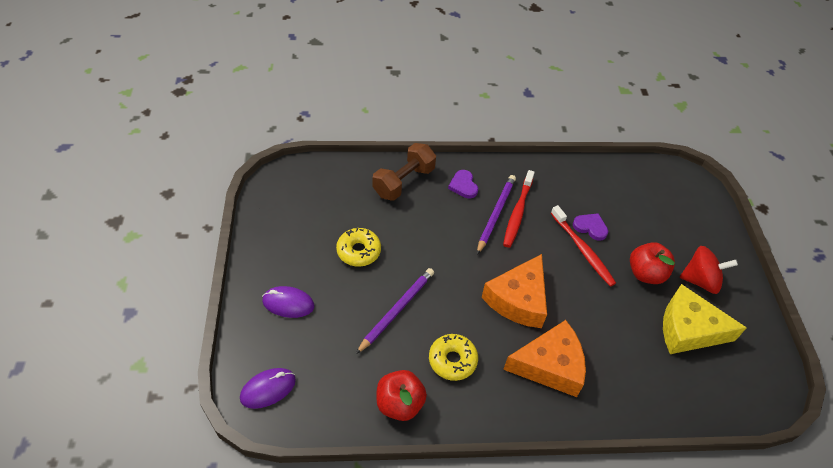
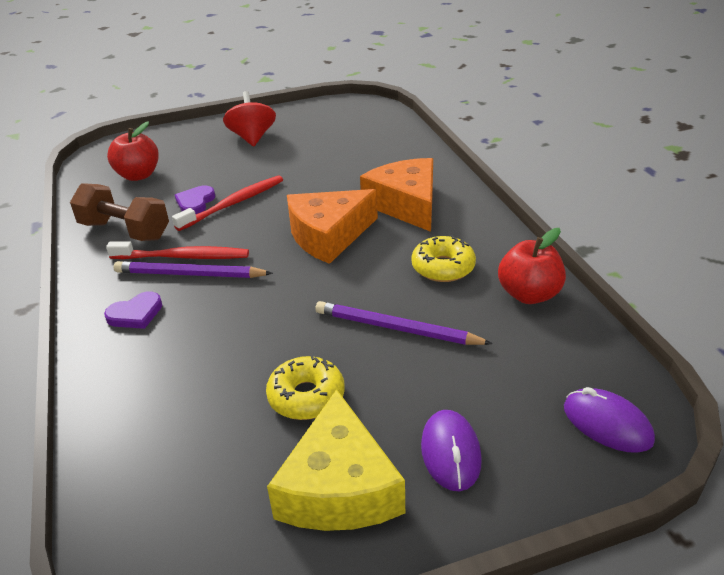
camera: 100 degrees left, 15 degrees down
brown dumbbell [373,143,436,201] -> brown dumbbell moved to [70,183,169,241]
orange cheese [481,254,547,328] -> orange cheese turned 135 degrees clockwise [287,189,378,264]
red apple [630,242,675,284] -> red apple moved to [107,121,159,181]
yellow cheese [663,284,747,354] -> yellow cheese moved to [267,389,405,531]

